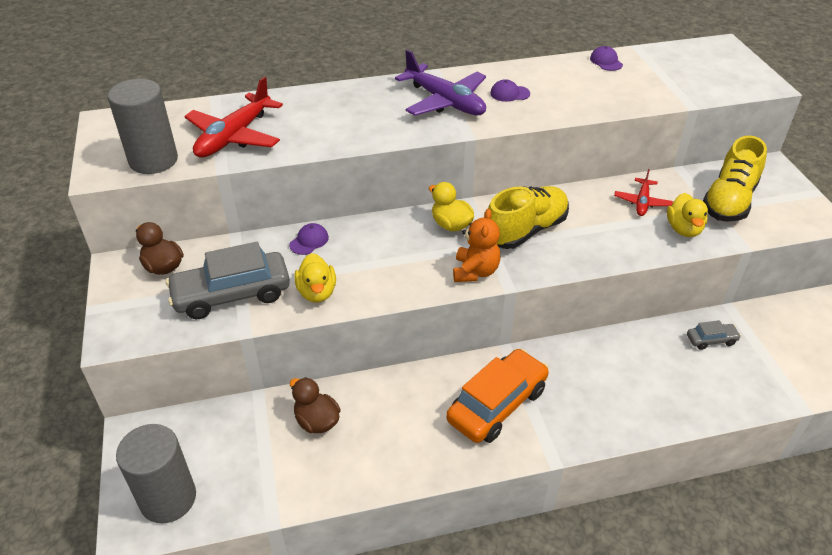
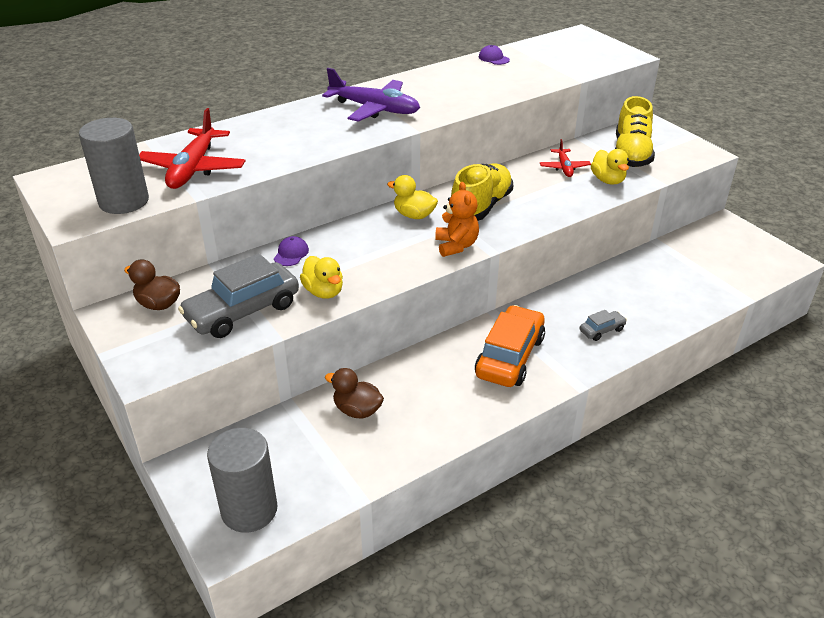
camera: 20 degrees left, 5 degrees down
purple cap [490,79,530,102] -> none
grey car [687,320,741,350] -> grey car moved to [580,310,627,341]

